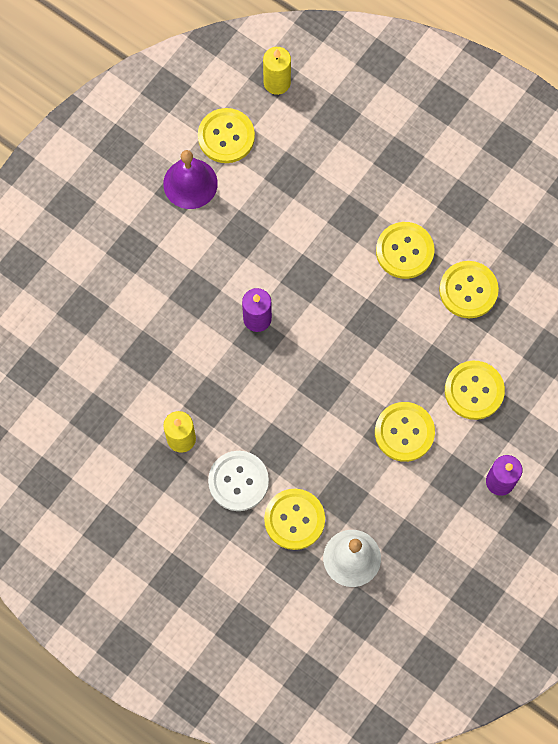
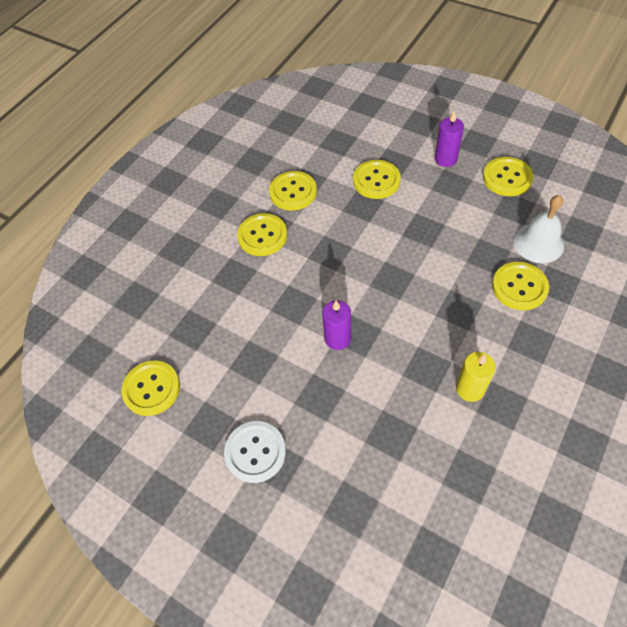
camera: 90 degrees left, 15 degrees down
purple bell [163,150,218,209] -> none
white button [208,451,269,511] -> white button moved to [224,421,286,483]
yellow candle [263,47,291,95] -> none
yellow button [375,402,435,462] -> yellow button moved to [483,157,534,196]

